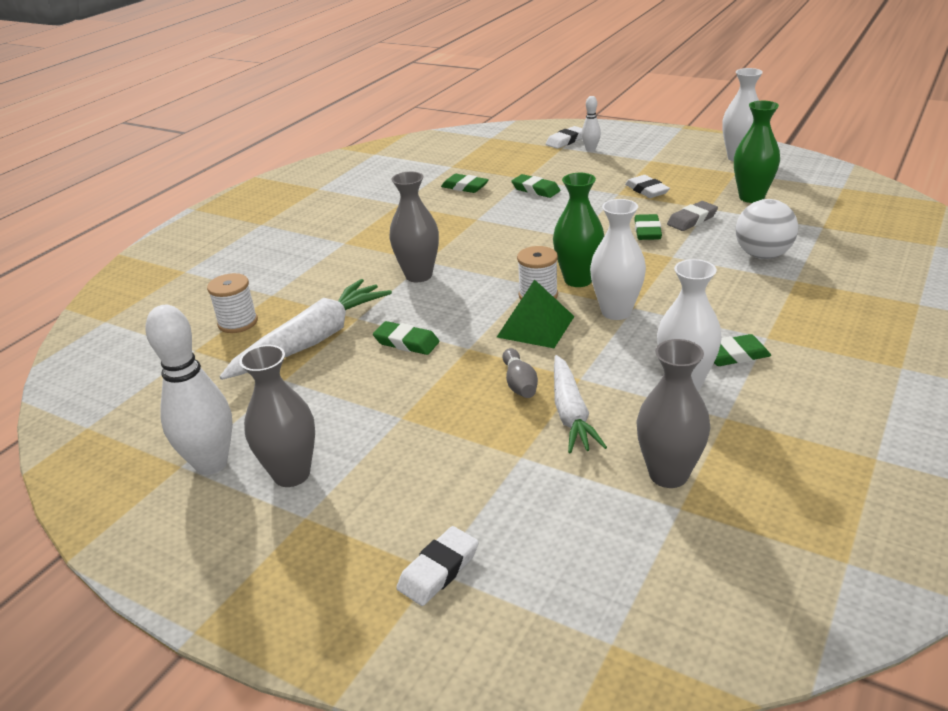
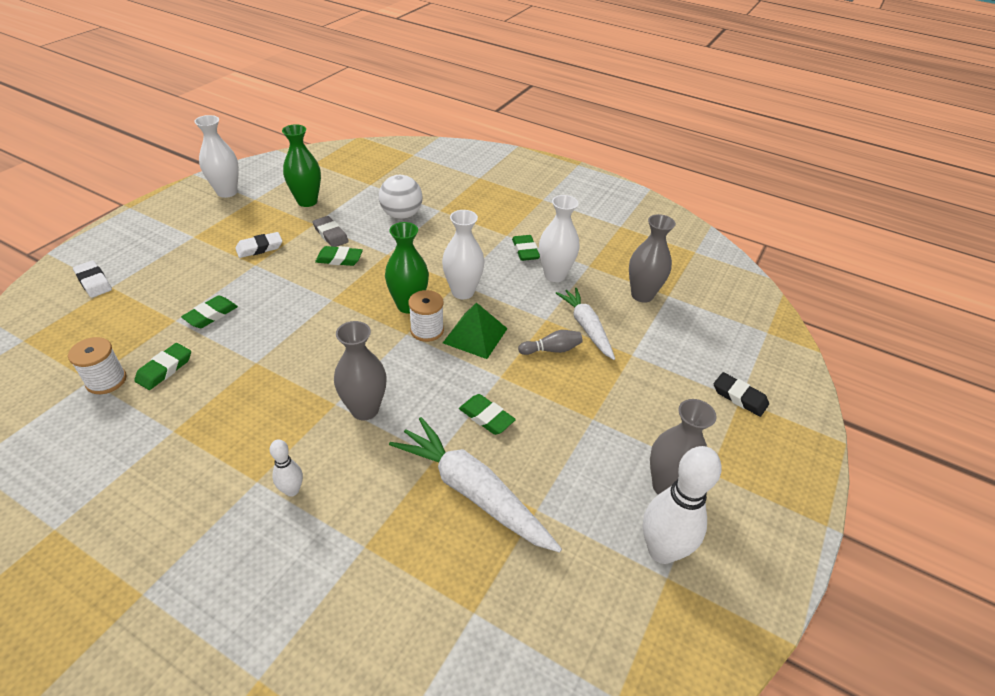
camera: 95 degrees left, 10 degrees up
white spool [207,273,258,333] -> white spool moved to [68,337,127,394]
green eraser [373,321,440,355] -> green eraser turned 75 degrees counterclockwise [459,394,516,435]
white eraser [397,526,478,606] -> black eraser [714,372,769,417]
white carrot [554,355,607,454] -> white carrot turned 105 degrees counterclockwise [556,288,615,360]
white bowling pin [581,96,601,152] -> white bowling pin moved to [270,439,303,497]

